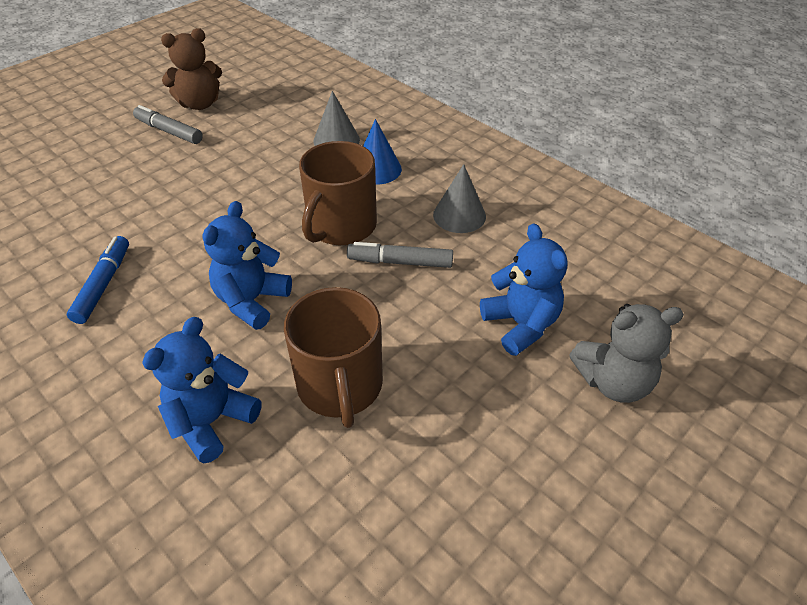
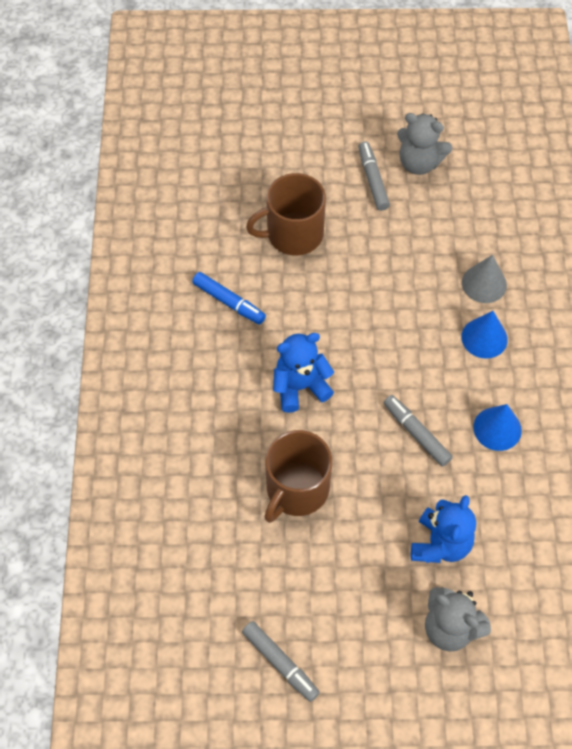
camera: 45 degrees right, 15 degrees up
blue marker [67,236,129,324] -> blue marker turned 75 degrees clockwise [192,272,266,324]
blue teddy bear [142,317,262,464] -> none
brown teddy bear [161,28,222,110] -> grey teddy bear [397,113,452,175]
brown mug [299,141,377,245] -> brown mug moved to [246,173,326,255]
grey cone [433,164,486,233] -> blue cone [473,404,522,451]
none -> grey marker [242,621,320,702]

